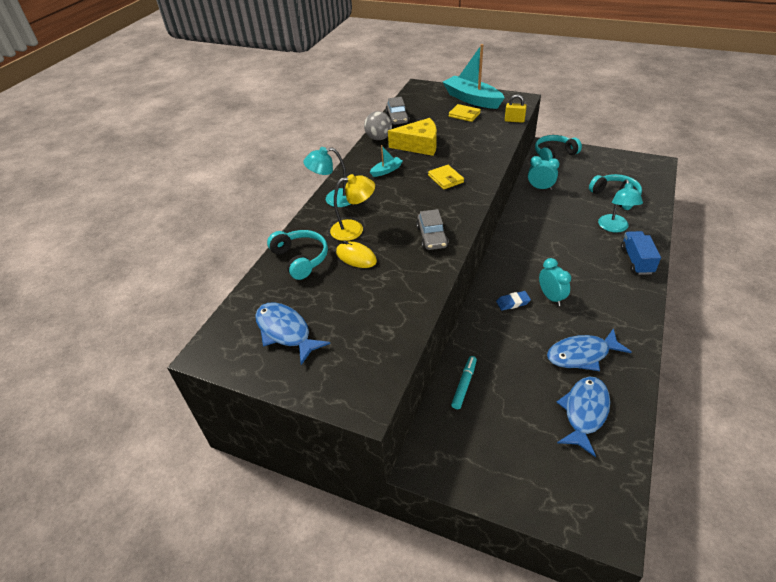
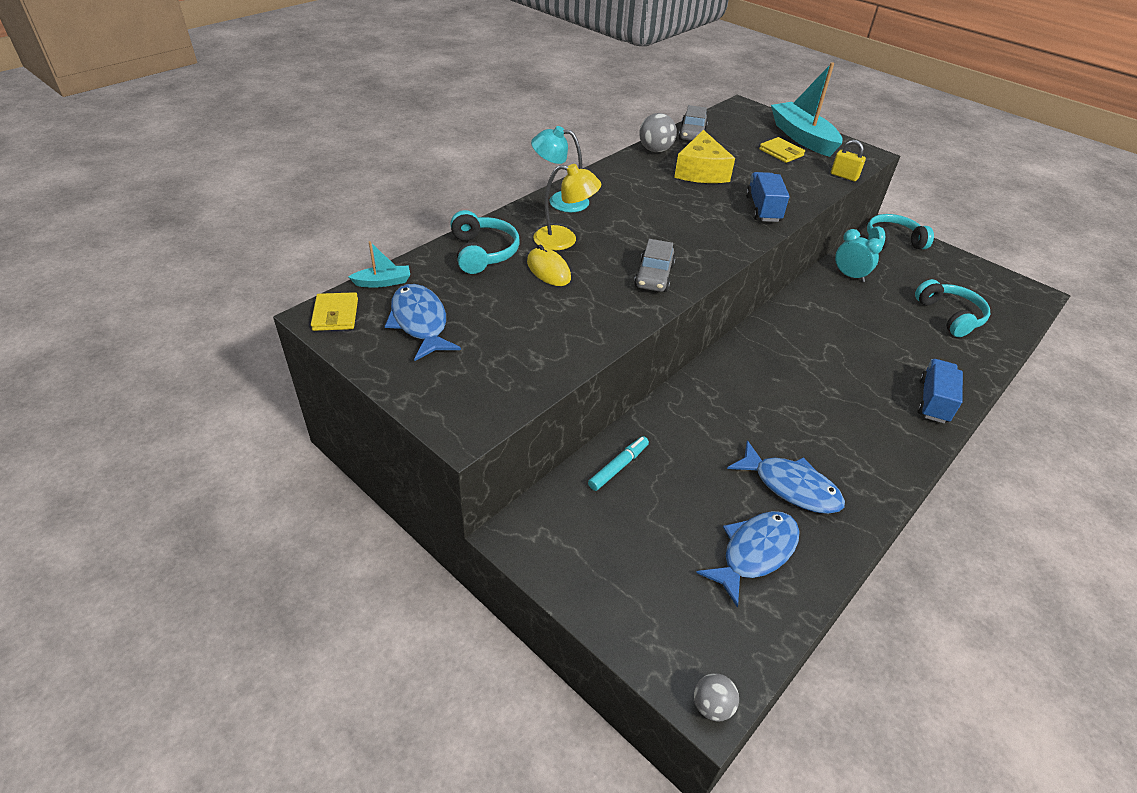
camera: 15 degrees right, 0 degrees up
turquoise boat [370,145,403,177] -> turquoise boat moved to [349,241,410,288]
yellow cheese [388,118,437,156] -> yellow cheese turned 75 degrees clockwise [674,130,735,183]
yellow wallet [428,165,464,189] -> yellow wallet moved to [311,292,358,331]
blue eraser [496,291,531,311] -> none
turquoise clock [539,258,571,306] -> none
blue fish [547,328,632,371] -> blue fish turned 150 degrees counterclockwise [727,440,845,514]
turquoise lamp [598,179,643,233] -> none
none -> grey ball [694,673,739,722]
none -> blue truck [746,172,790,222]

